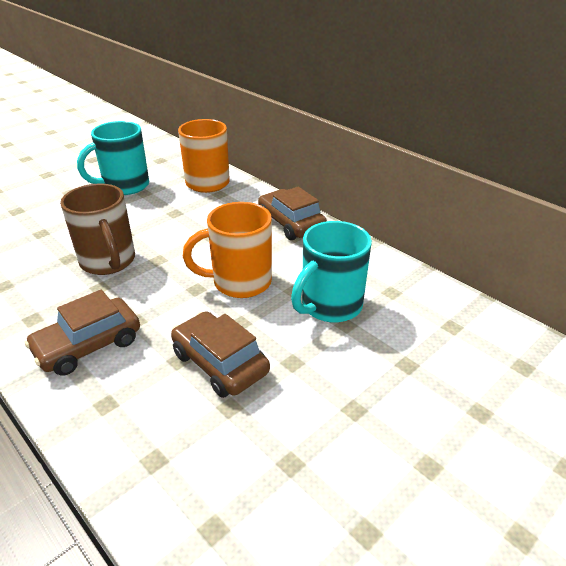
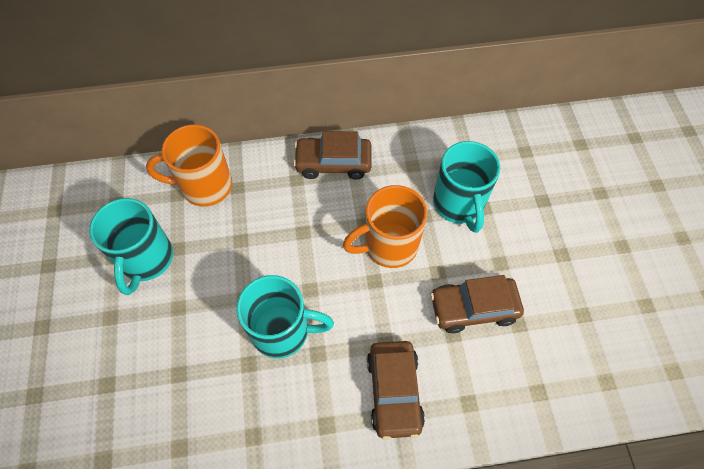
camera: 55 degrees left, 25 degrees up
brown mug [60,184,135,275] -> turquoise mug [236,275,334,358]
orange mug [183,202,272,298] -> orange mug turned 45 degrees clockwise [343,185,427,268]

